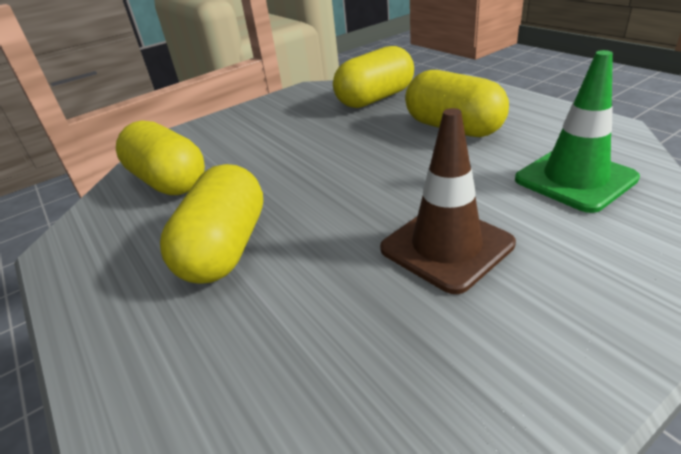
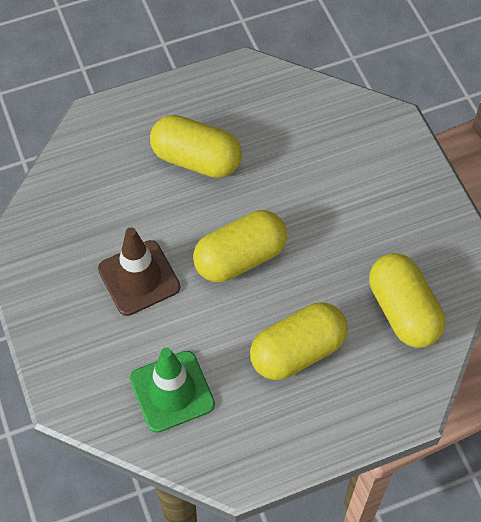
camera: 100 degrees right, 25 degrees up
yellow capsule [116,120,205,195] -> yellow capsule moved to [193,210,287,282]

